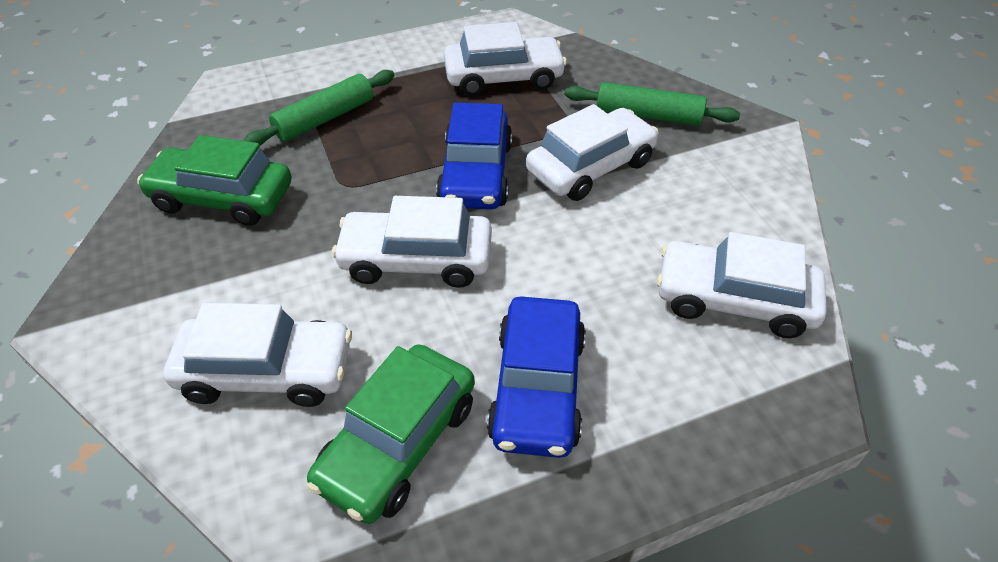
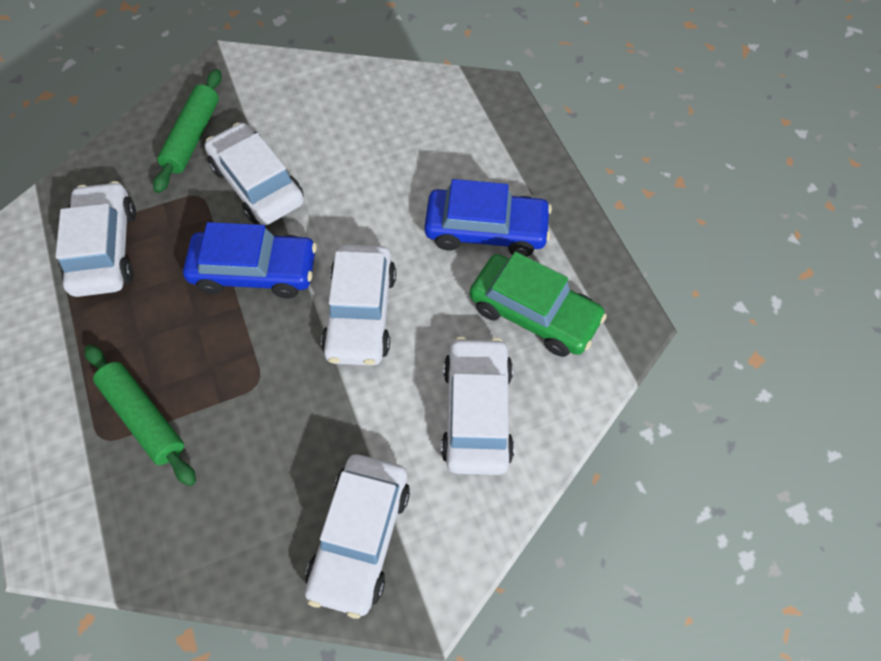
camera: 90 degrees left, 15 degrees up
green car [137,135,291,226] -> none
white car [657,232,827,338] -> white car moved to [305,455,410,619]

